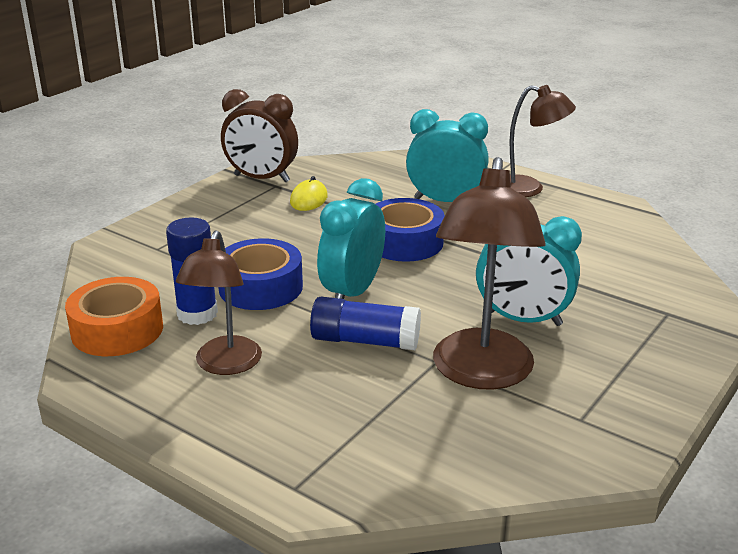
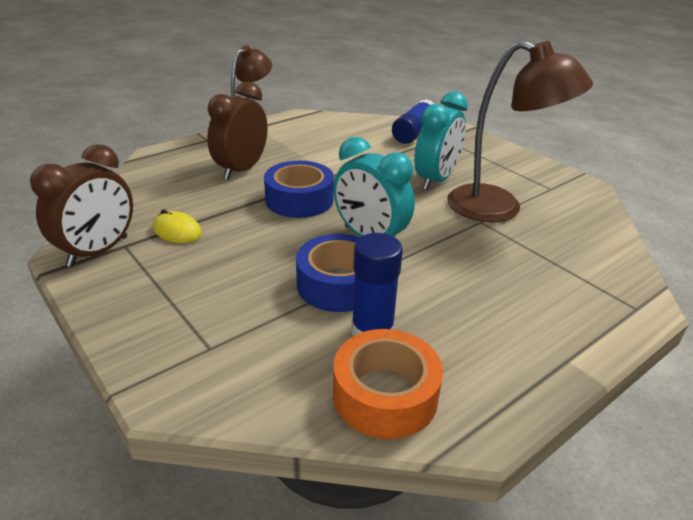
camera: 75 degrees left, 5 degrees up
brown lamp [176,230,262,375] -> none
blue glue stick [310,297,421,350] -> blue glue stick moved to [392,99,435,144]
turquoise clock [406,109,489,202] -> brown clock [207,82,268,180]

